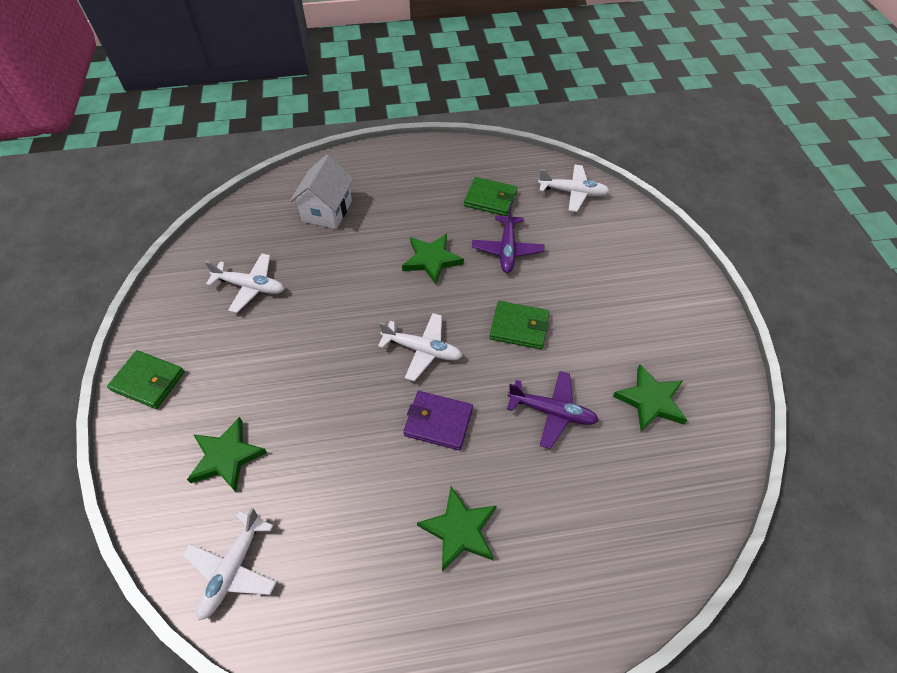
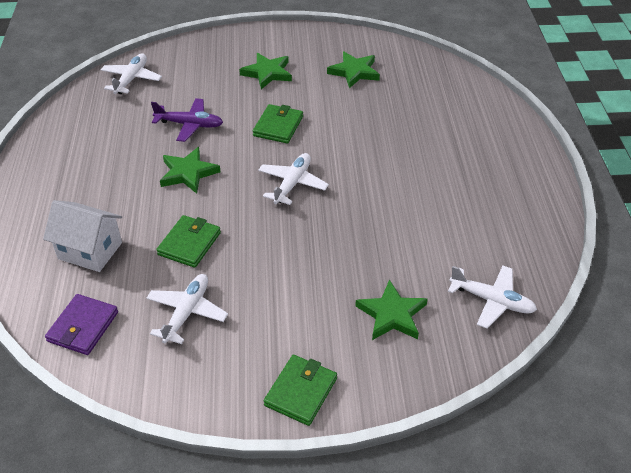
camera: 85 degrees left, 10 degrees down
purple wallet [403,391,473,450] -> purple wallet moved to [45,294,118,355]
green star [417,487,497,571] -> green star moved to [239,53,292,89]
green wallet [464,177,517,216] -> green wallet moved to [156,215,221,268]
purple plane [507,371,599,449] -> none

